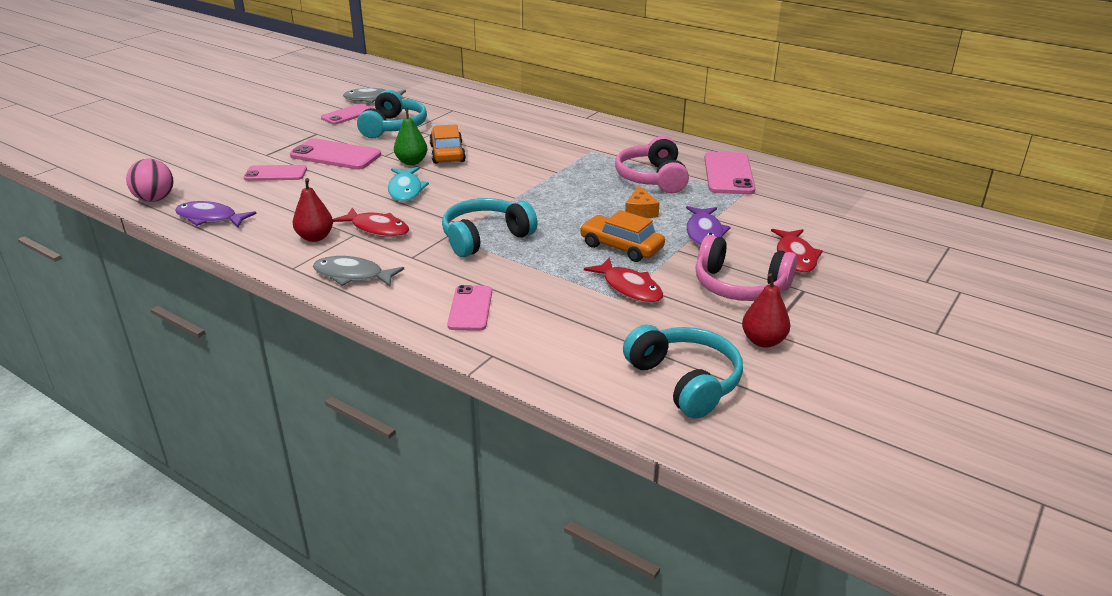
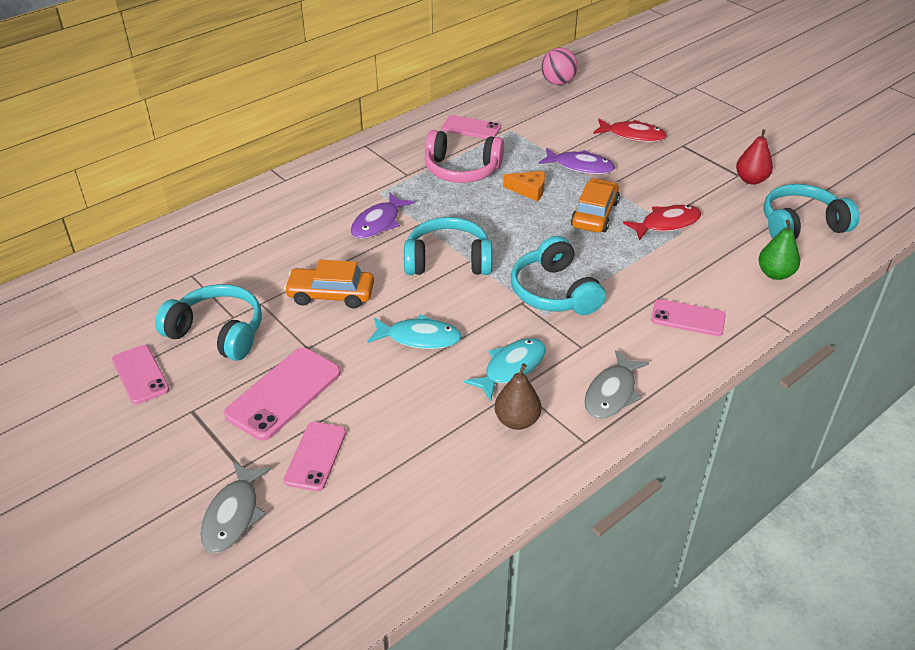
camera: 75 degrees left, 10 degrees up
pink ball [126,159,174,202] -> pink ball moved to [541,47,578,85]
purple fish [175,201,256,228] -> purple fish moved to [350,193,414,239]
red pear [293,178,333,242] -> brown pear [495,364,541,430]
red fish [333,207,409,237] -> turquoise fish [464,338,546,401]
grey fish [343,88,406,103] -> grey fish moved to [200,462,271,553]
green pear [394,108,427,165] -> green pear moved to [759,219,800,280]
orange car [580,210,665,262] -> orange car turned 150 degrees clockwise [571,178,620,233]
pink headphones [695,235,797,301] -> none
pink phone [704,152,756,194] -> pink phone [442,115,501,139], size x0.66
none -> turquoise headphones [404,217,492,275]

